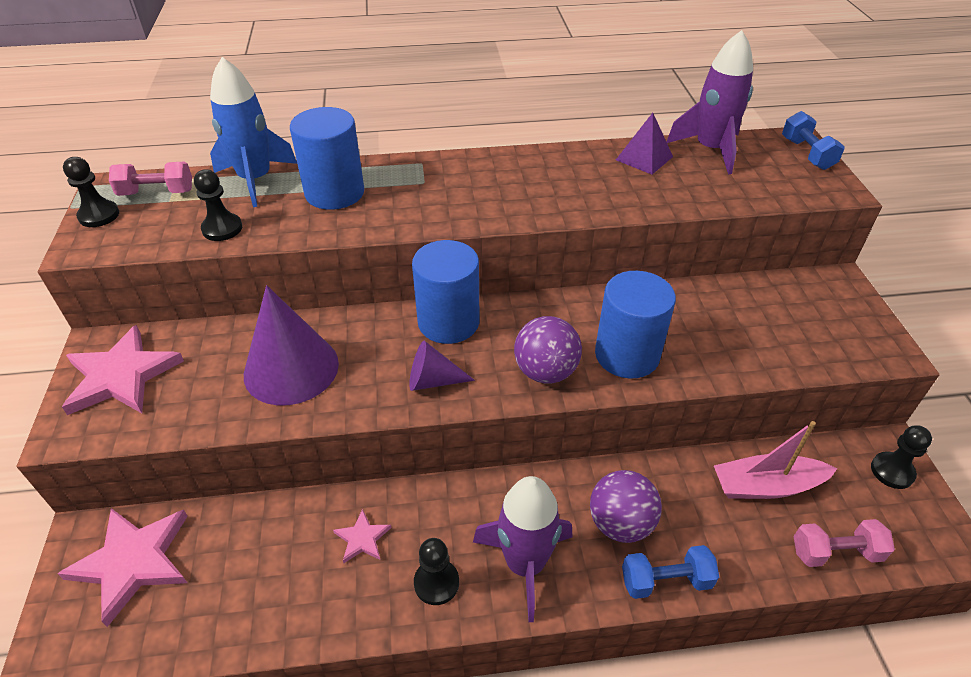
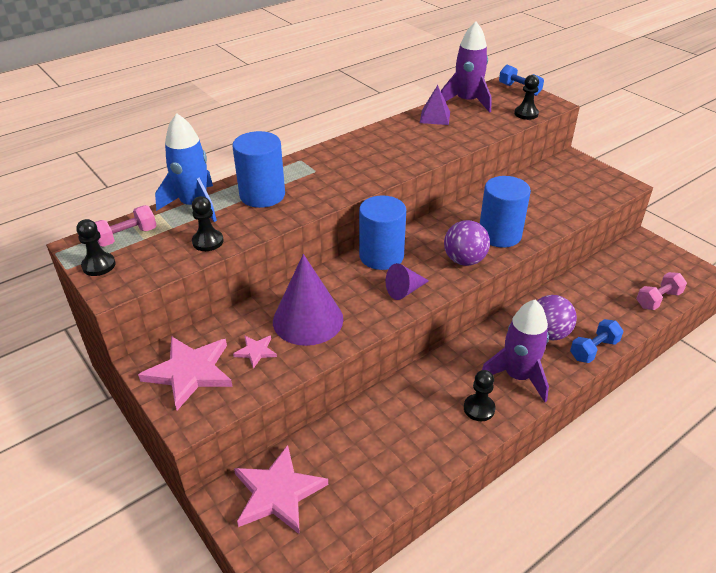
camera: 30 degrees left, 5 degrees down
pink star [333,509,392,563] -> pink star moved to [233,336,277,369]
pink boat [714,421,837,499] -> none
black pawn [871,426,932,489] -> black pawn moved to [514,75,539,120]

